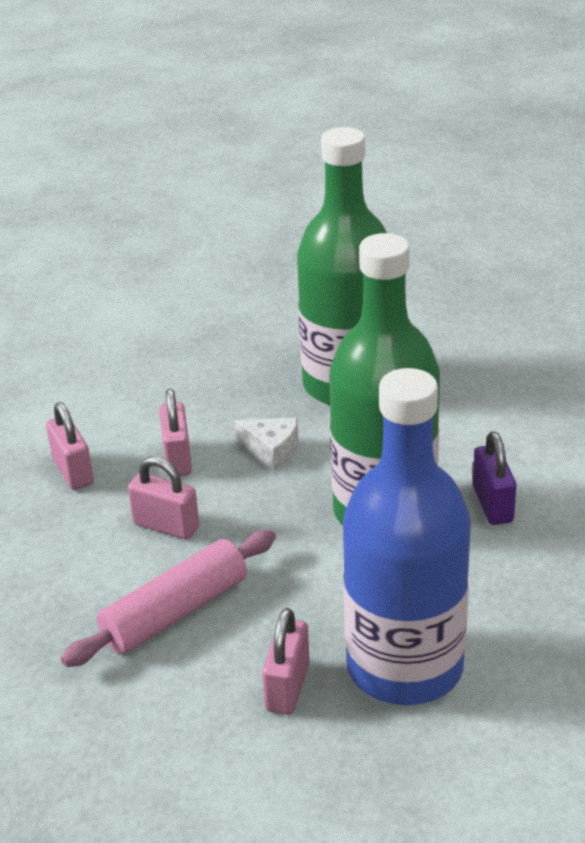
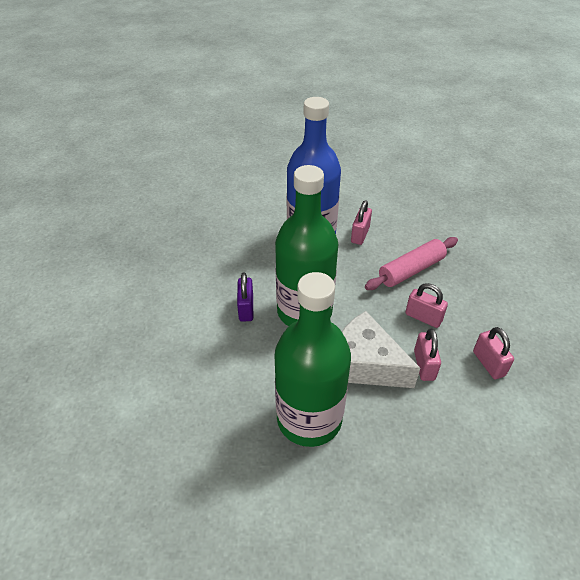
camera: 175 degrees left, 10 degrees up
white cheese [234,418,299,471] -> white cheese [342,311,420,388], size x2.08

